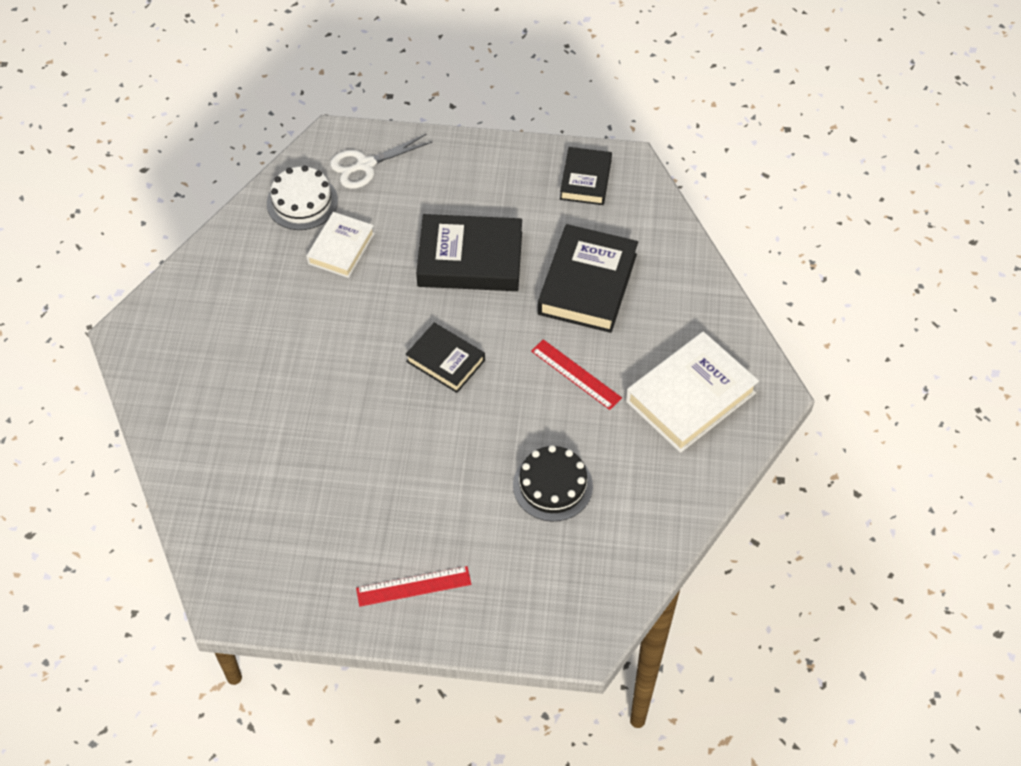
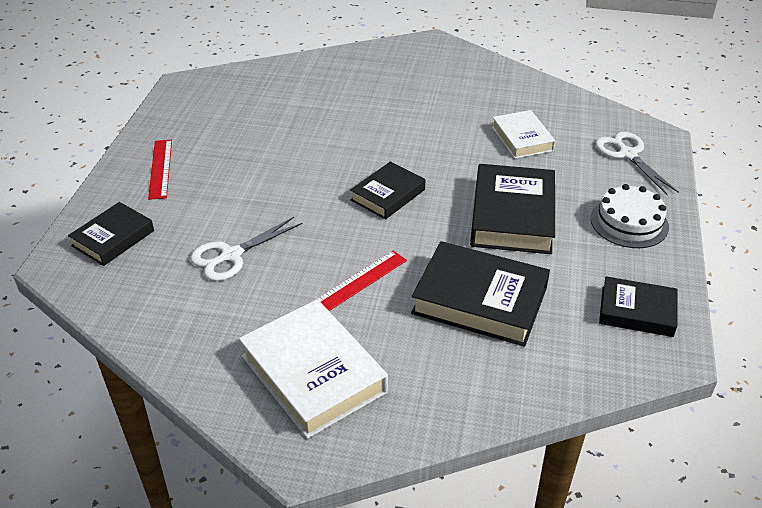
camera: 95 degrees right, 15 degrees down
white cake [267,165,338,230] -> white cake moved to [591,184,669,248]
white book [306,212,375,278] -> white book turned 45 degrees clockwise [492,110,556,159]
black cake [513,445,593,521] -> white scissors [190,217,303,281]
none -> black book [68,202,154,266]

